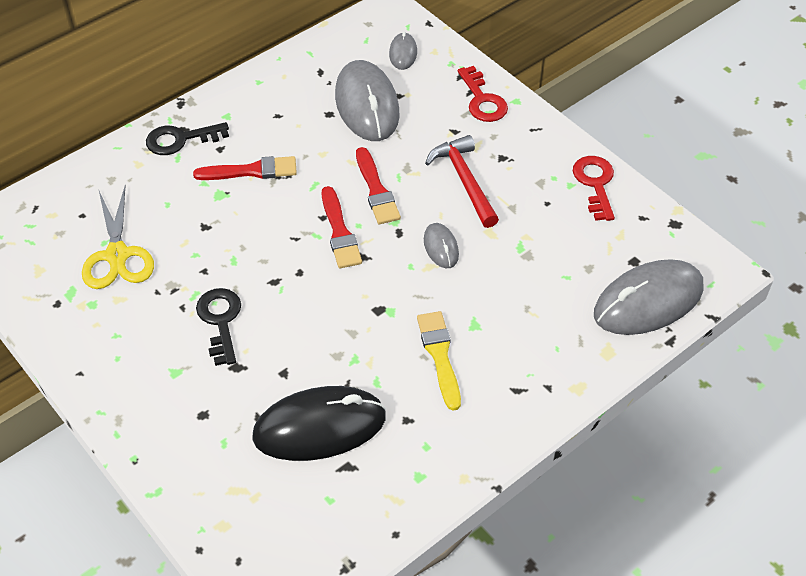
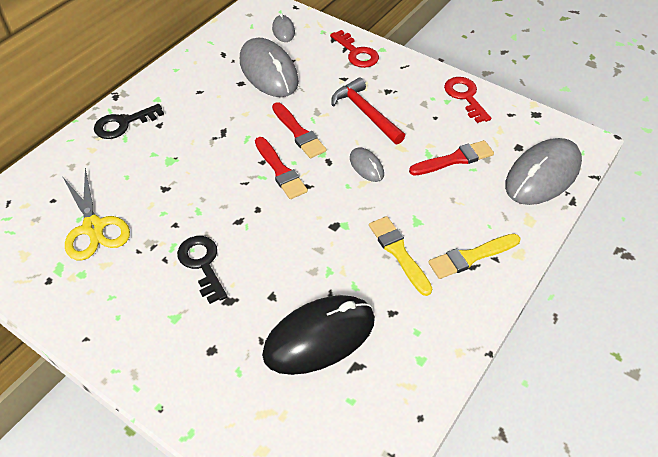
camera: 15 degrees left, 0 degrees up
red brush [193,156,297,180] -> red brush moved to [409,140,494,176]
none -> yellow brush [428,234,520,279]

